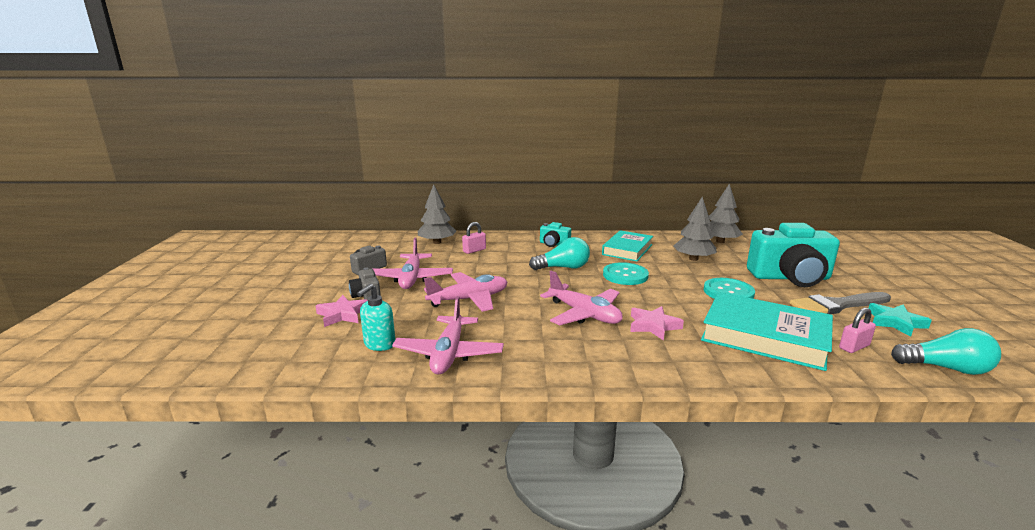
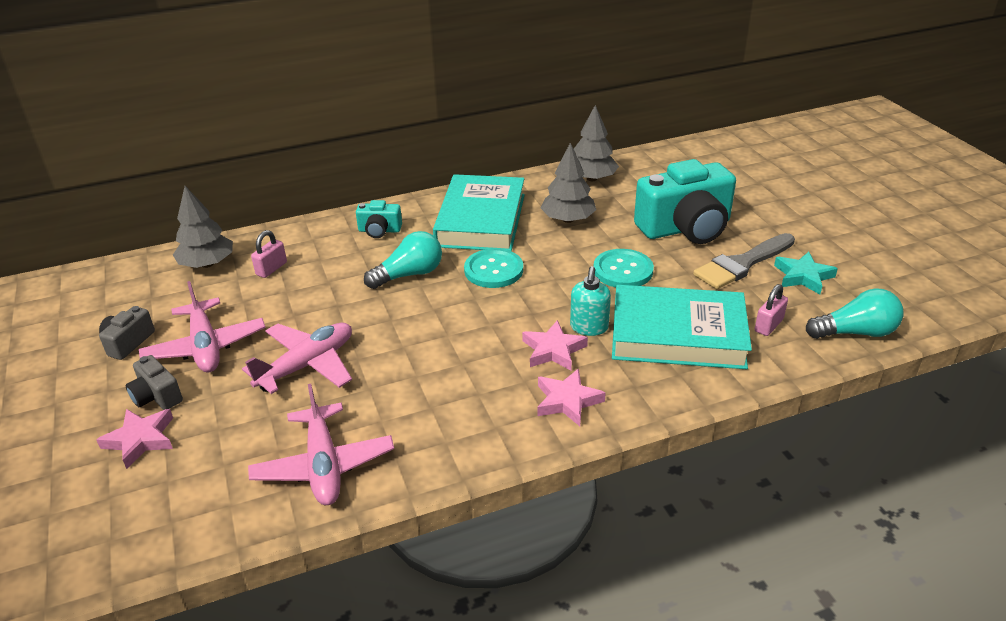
camera: 20 degrees left, 15 degrees up
turquoise soap dispenser [357,284,395,351] -> turquoise soap dispenser moved to [570,266,611,336]
pink plane [540,271,623,325] -> none
turquoise book [602,230,653,261] -> turquoise book [433,174,525,251], size x1.53
none -> pink star [537,368,606,426]

